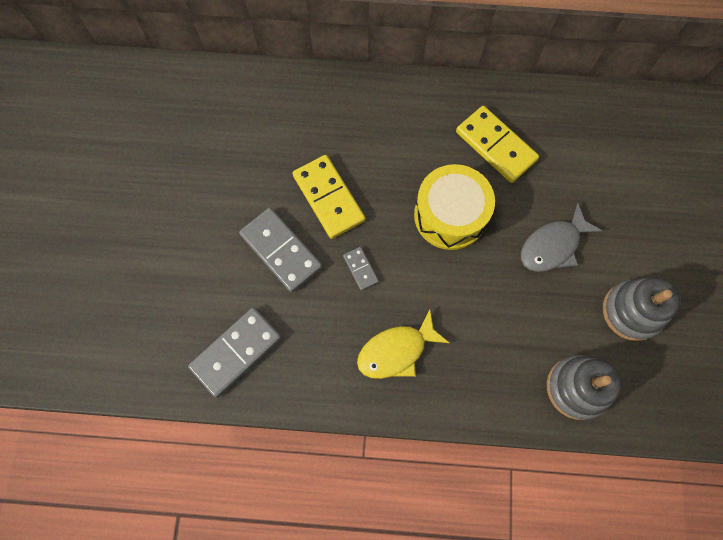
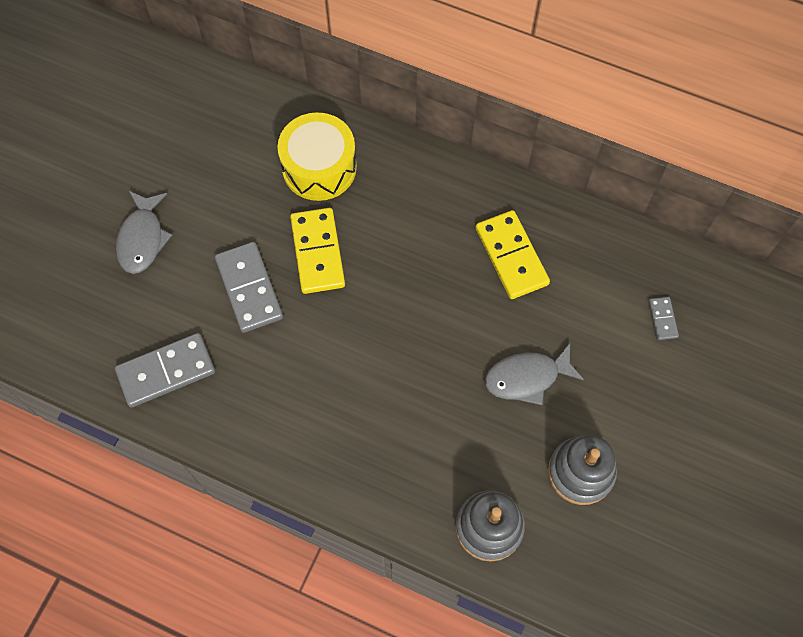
camera: 20 degrees right, 5 degrees down
grey domino [343,247,379,291] -> grey domino moved to [648,297,679,340]
yellow fish [357,310,449,379] -> none
yellow drum [414,164,495,250] -> yellow drum moved to [277,112,357,201]
none -> grey fish [116,191,172,274]

